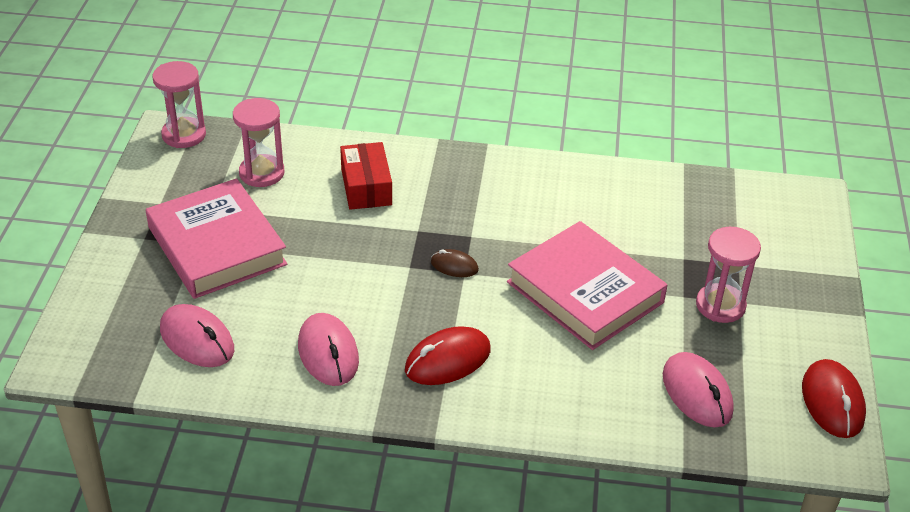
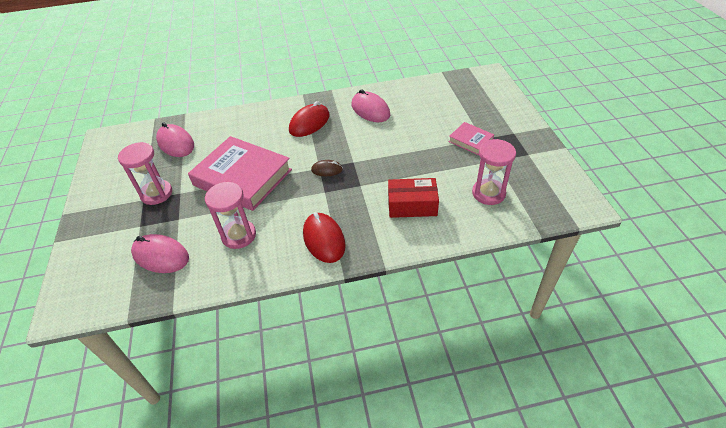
camera: 165 degrees right, 5 degrees up
pink book [146,178,287,299] -> pink book [448,122,494,155], size x0.47
pink hourglass [152,61,206,148] -> pink hourglass moved to [205,182,256,249]
pink mouse [160,304,234,367] -> pink mouse moved to [131,234,189,273]
red box [340,142,392,210] -> red box turned 60 degrees counterclockwise [388,178,439,218]
red mouse [802,359,866,438] -> red mouse moved to [303,212,346,263]

